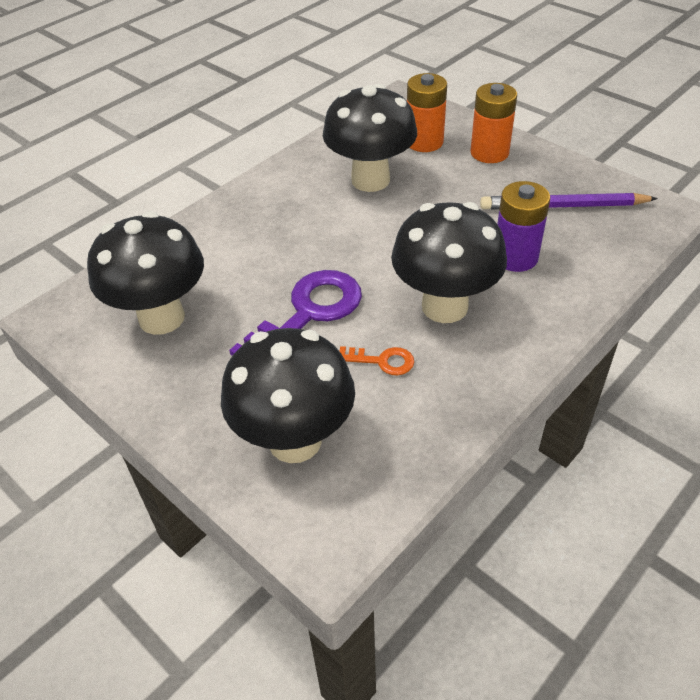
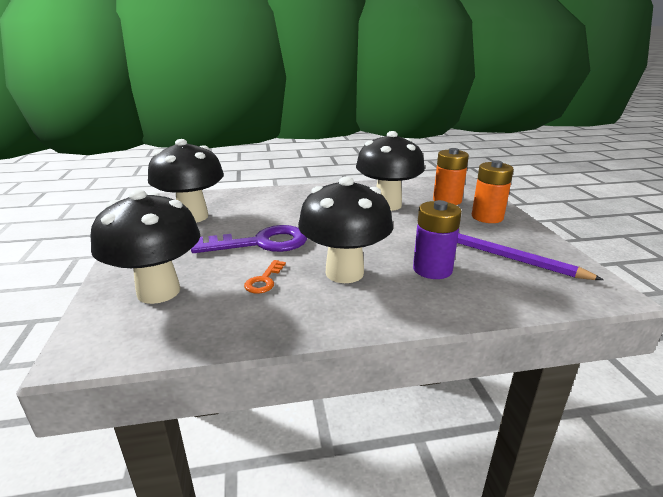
camera: 35 degrees right, 20 degrees down
orange key [339,346,414,376] -> orange key turned 60 degrees clockwise [244,260,286,294]

